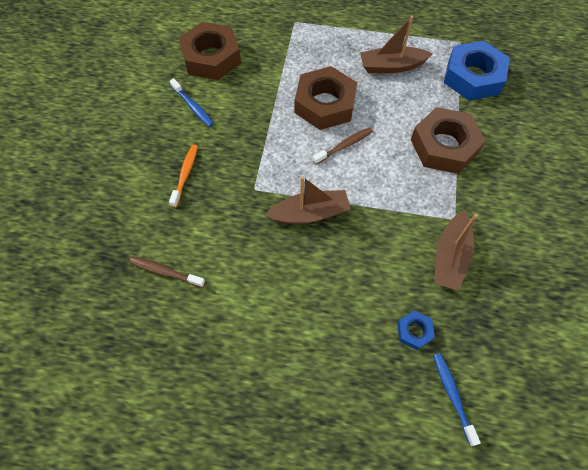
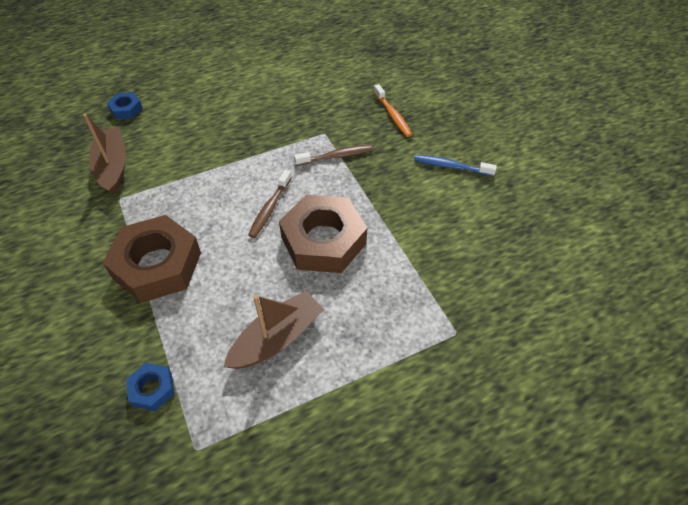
camera: 145 degrees right, 10 degrees down
brown toothbrush [129,256,205,288] -> brown toothbrush moved to [294,145,373,166]
brown nut [179,22,241,80] -> none
brown boat [265,176,351,224] -> none
blue toothbrush [433,353,481,446] -> none
blue nut [444,41,510,101] -> blue nut [126,363,175,411], size x0.46

